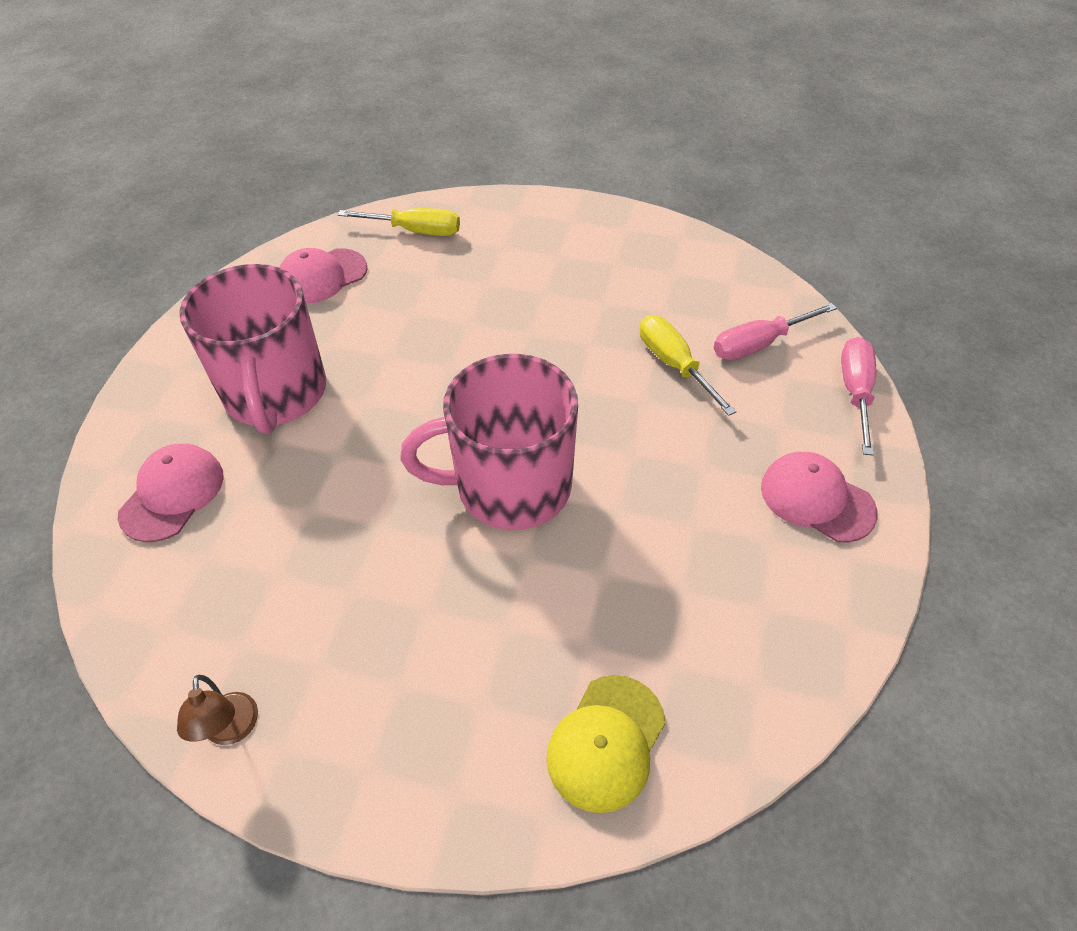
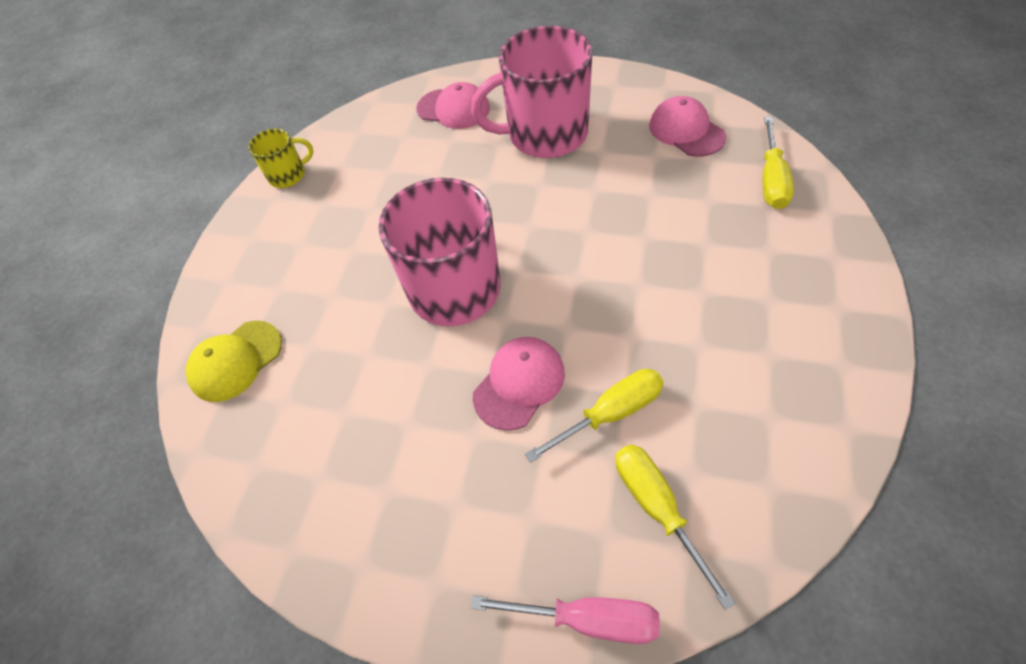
camera: 95 degrees right, 5 degrees up
brown lamp [177,675,258,745] -> yellow mug [248,129,313,188]
yellow cap [546,675,666,813] -> yellow cap turned 75 degrees counterclockwise [185,321,282,402]
pink screwdriver [714,303,837,360] -> yellow screwdriver [615,444,736,610]
pink cap [761,452,878,542] -> pink cap moved to [473,337,565,431]

